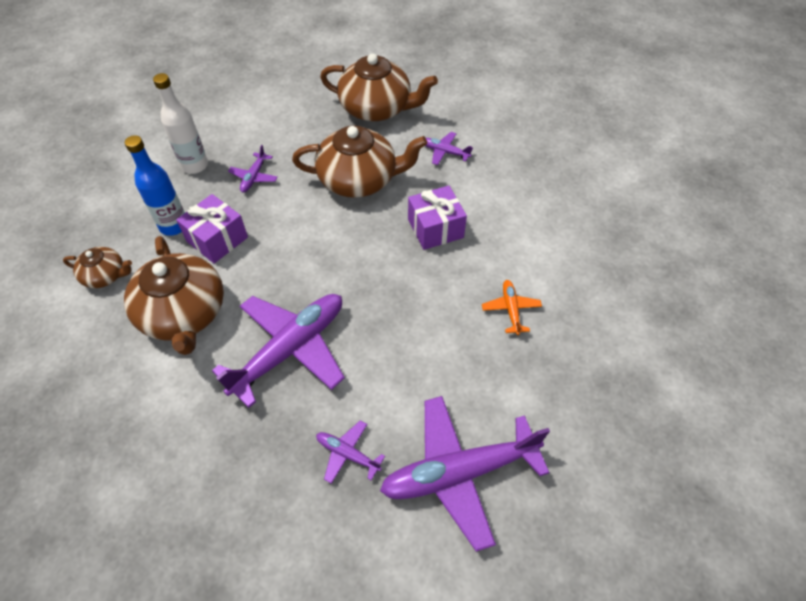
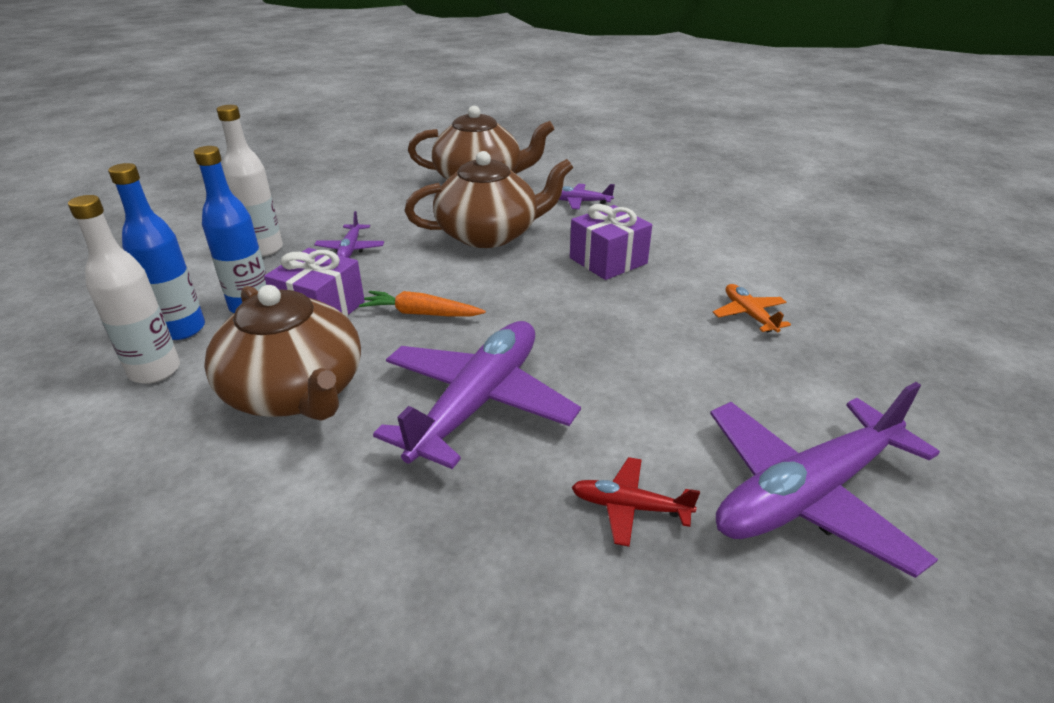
camera: 15 degrees left, 20 degrees down
brown teapot [63,247,132,288] -> white bottle [68,195,180,384]
purple plane [316,421,385,484] -> red plane [571,457,700,547]
none -> blue bottle [108,163,205,340]
none -> orange carrot [359,291,486,317]

